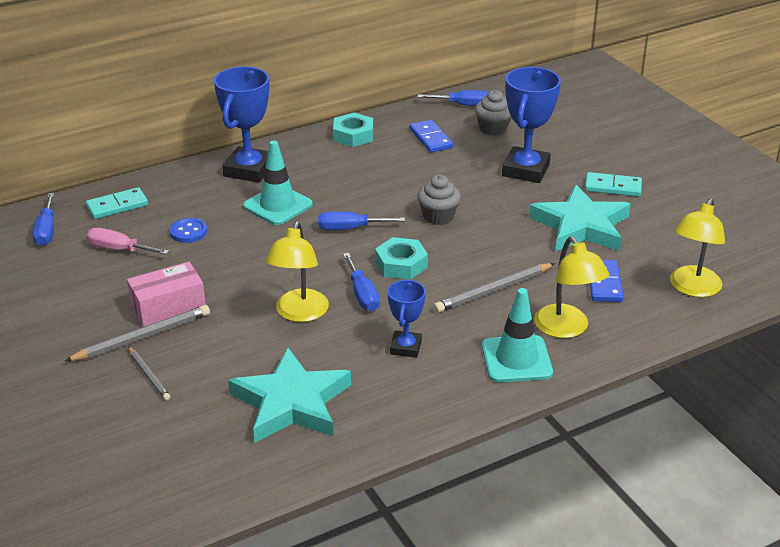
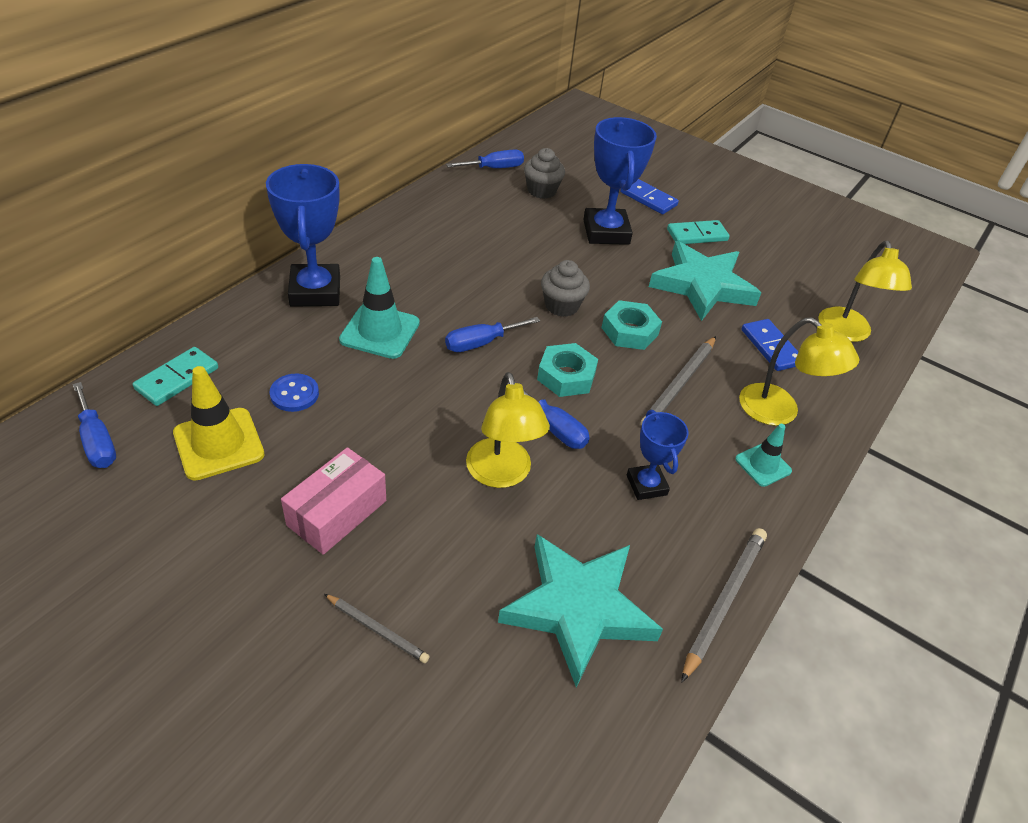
camera: 30 degrees left, 10 degrees up
grey pencil [65,305,210,361] -> grey pencil moved to [681,528,767,683]
pink screwdriver [87,228,169,255] -> yellow traffic cone [173,366,264,481]
turquoise nut [333,113,373,147] -> turquoise nut moved to [601,300,662,350]
blue domino [409,120,453,153] -> blue domino moved to [620,179,679,214]
turquoise traffic cone [482,288,553,382] -> turquoise traffic cone [735,424,792,487], size x0.60

